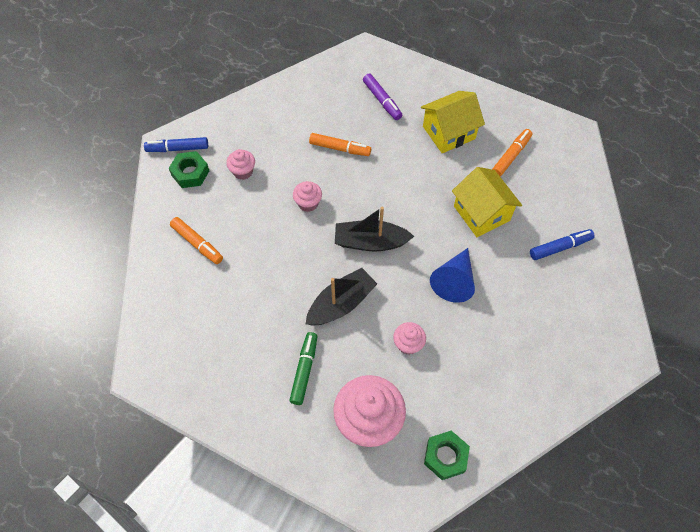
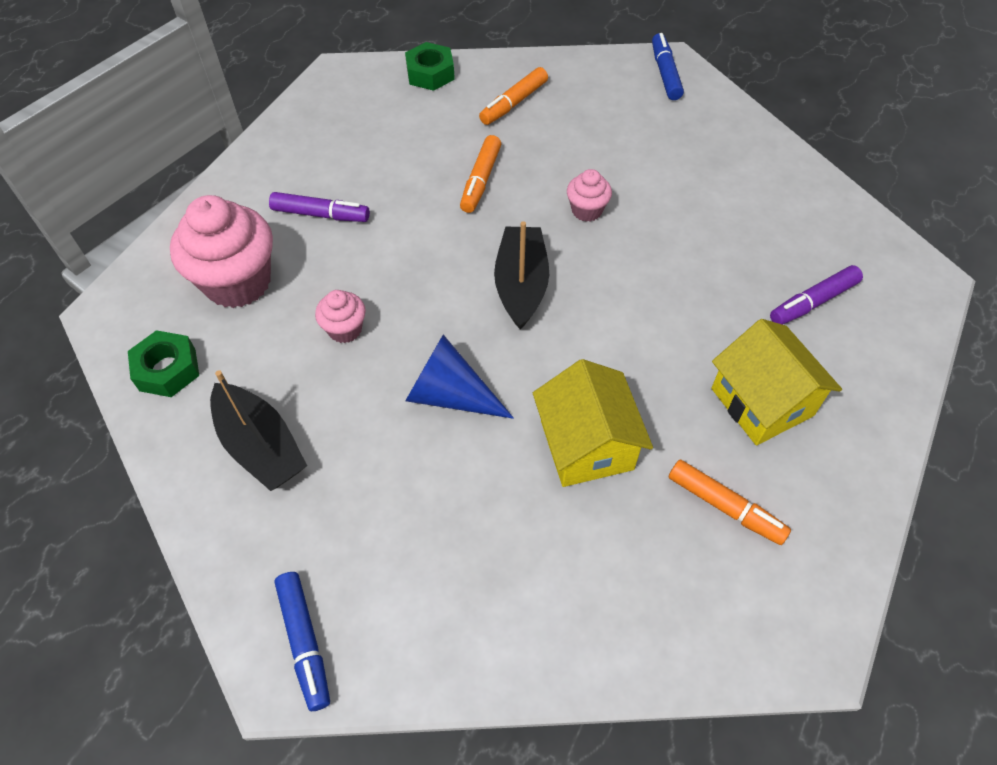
camera: 90 degrees right, 5 degrees down
green nut [169,151,209,188] -> green nut moved to [405,42,455,91]
pink cupcake [226,149,255,180] -> none
green marker [289,332,318,405] -> purple marker [269,192,370,222]
black boat [306,268,377,326] -> black boat moved to [210,370,307,491]
orange marker [309,133,371,156] -> orange marker moved to [460,135,501,213]
yellow house [452,167,522,237] -> yellow house turned 75 degrees counterclockwise [533,359,653,487]
blue marker [530,229,595,260] -> blue marker moved to [274,572,330,711]

